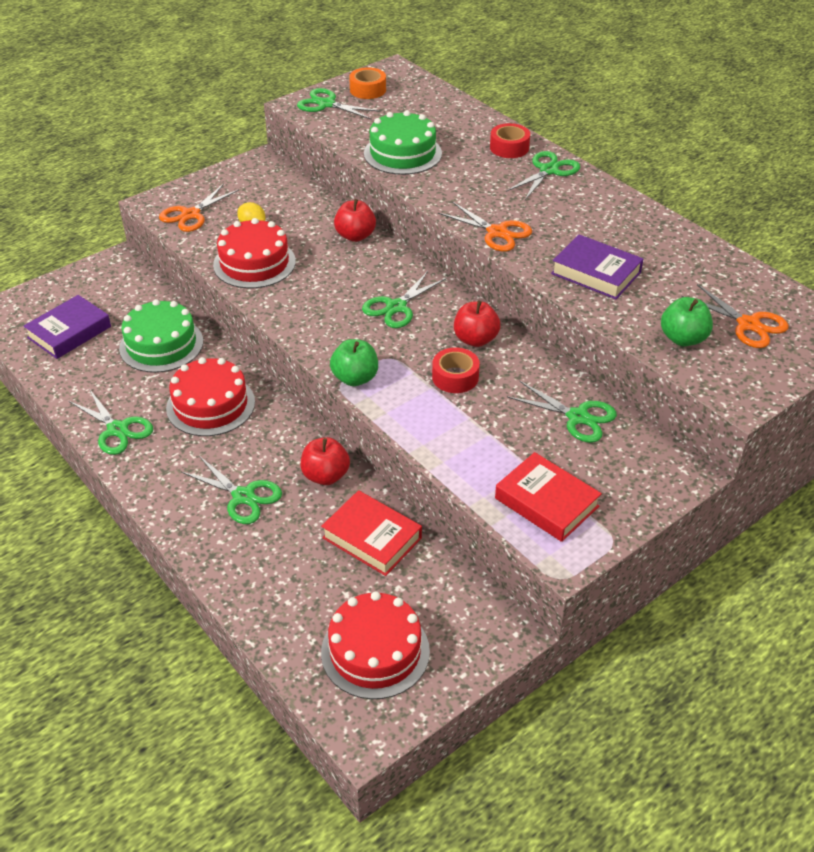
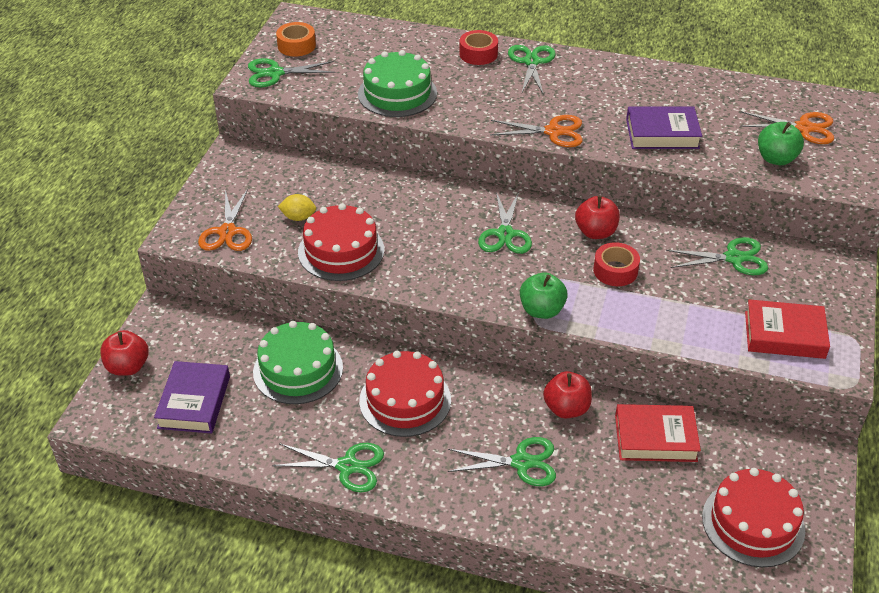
camera: 35 degrees left, 0 degrees up
red apple [334,199,376,242] -> red apple moved to [100,330,149,376]

